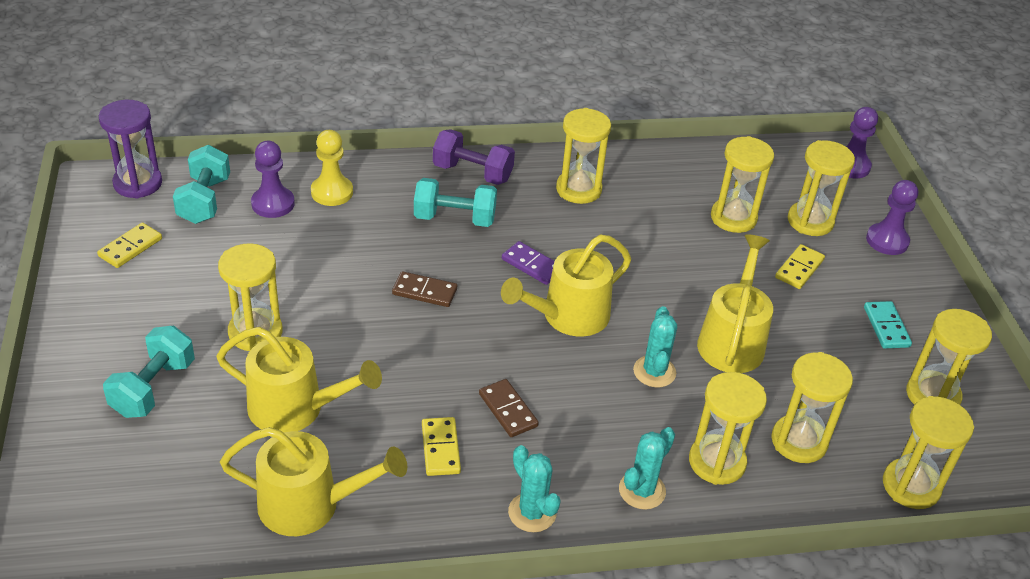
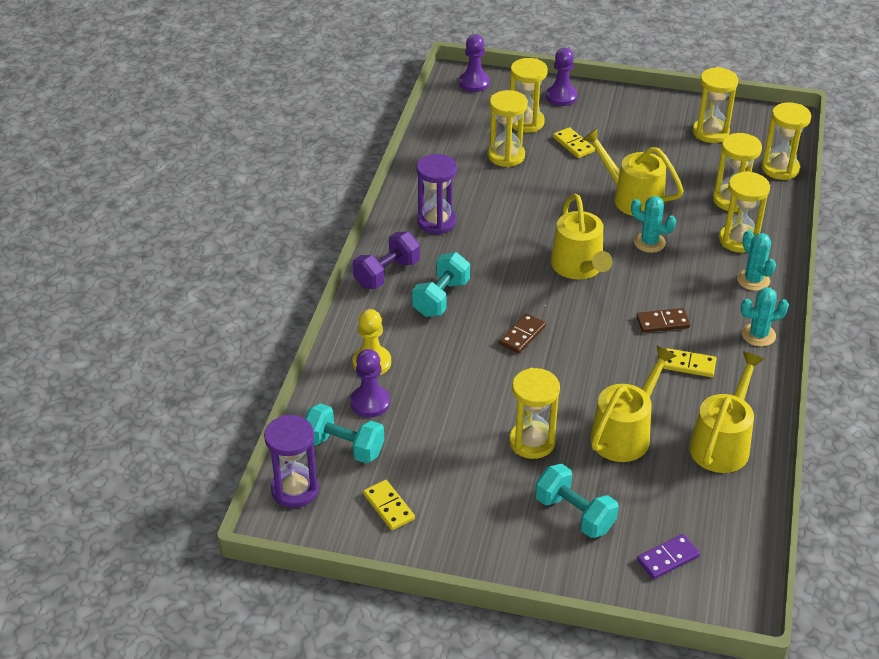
camera: 65 degrees left, 0 degrees up
purple domino [502,241,554,285] -> purple domino moved to [637,534,700,579]
yellow hourglass [556,108,611,204] -> purple hourglass [417,154,457,234]
turquoise domino [864,301,912,349] -> none

